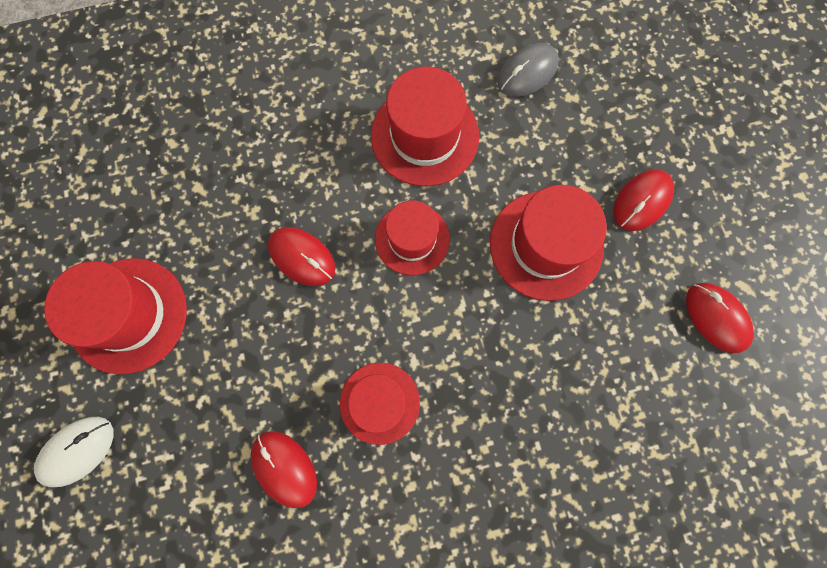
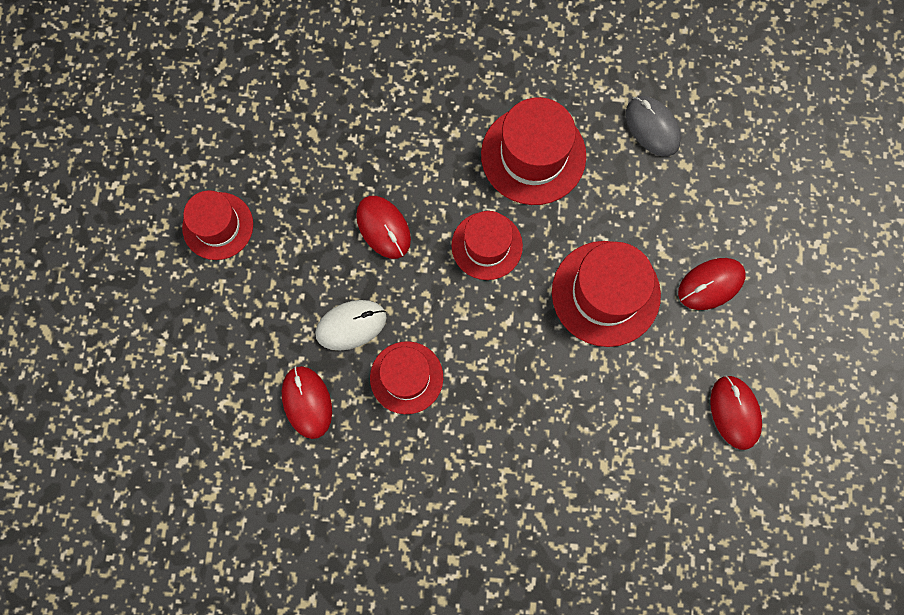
camera: 20 degrees right, 0 degrees up
white mouse [34,417,114,487] -> white mouse moved to [315,300,387,351]
red hat [44,258,187,374] -> red hat [182,190,253,260], size x0.66
grey mouse [497,43,559,97] -> grey mouse turned 75 degrees clockwise [626,96,681,156]

